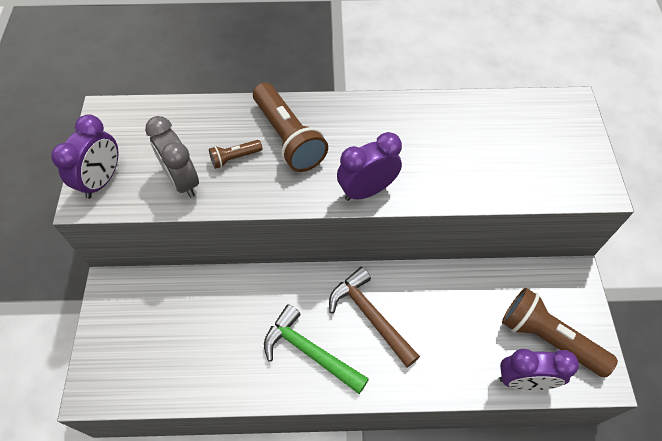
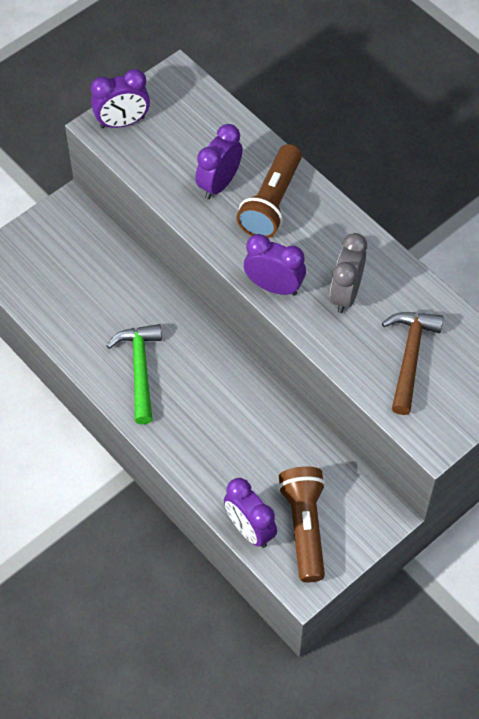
camera: 50 degrees right, 0 degrees up
grey clock [145,116,199,198] -> grey clock moved to [330,233,367,313]
brown flashlight [209,140,262,169] -> purple clock [195,124,243,199]
brown hammer [329,267,420,368] -> brown hammer moved to [382,312,444,415]

